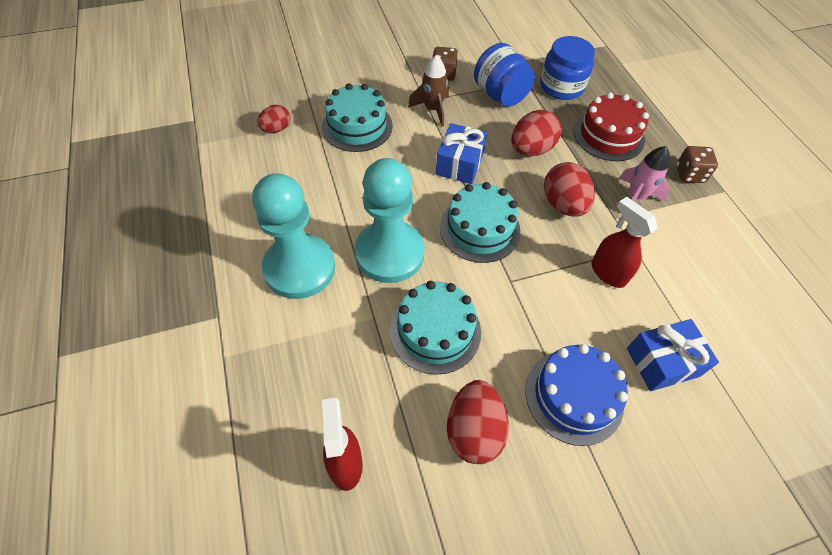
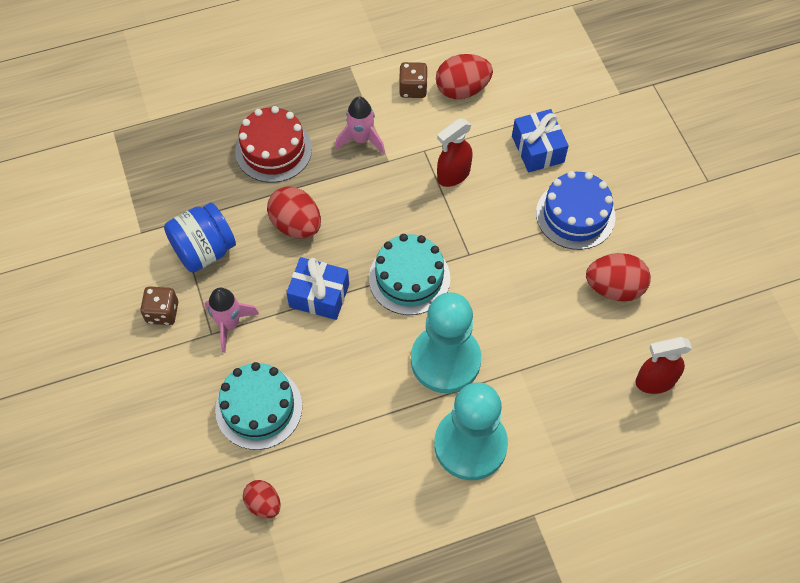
camera: 90 degrees left, 5 degrees up
turquoise cake [390,281,481,375] -> none
brown rocket [408,55,449,127] -> pink rocket [205,288,259,353]
blue jar [540,36,595,100] -> none
red egg [544,162,595,217] -> red egg moved to [436,54,493,99]
brown dice [676,146,718,183] -> brown dice moved to [399,62,428,98]

